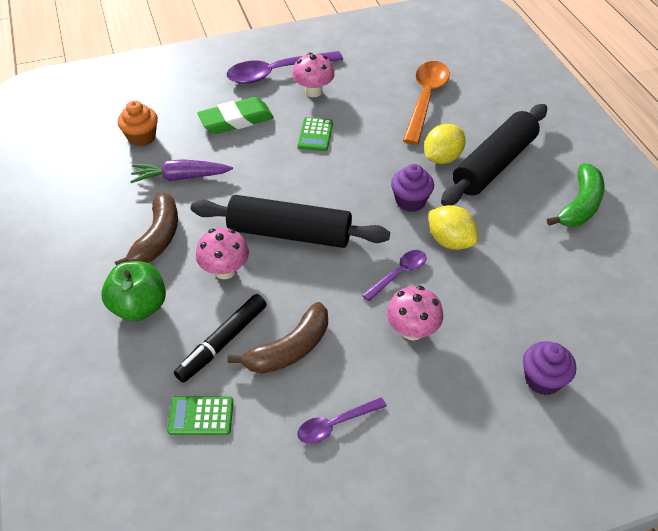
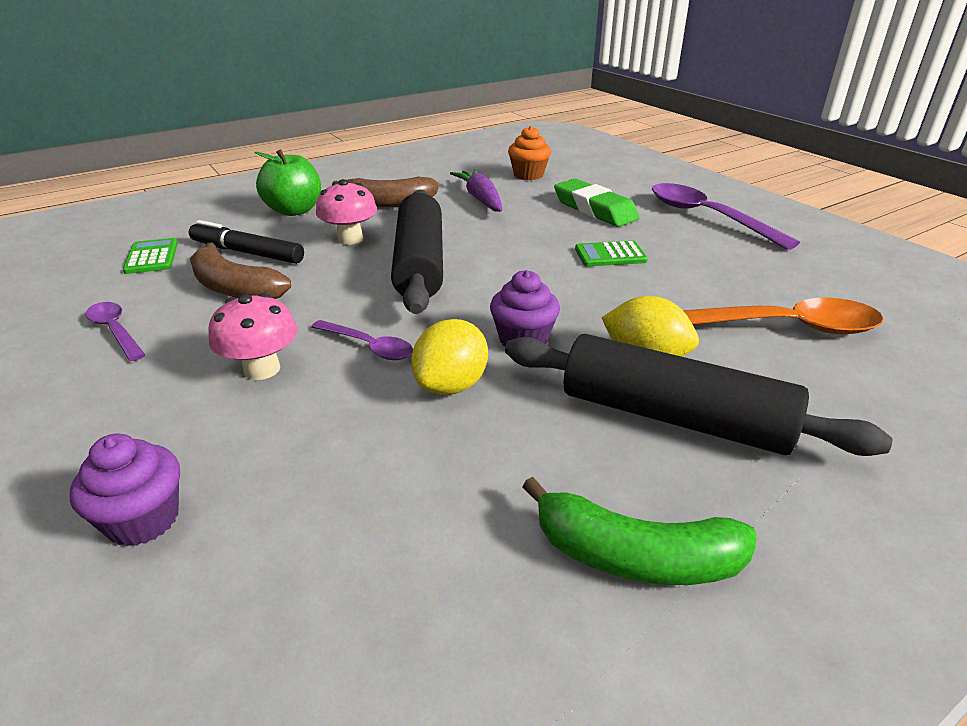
camera: 75 degrees right, 15 degrees down
pink mushroom [292,52,334,97] -> none

